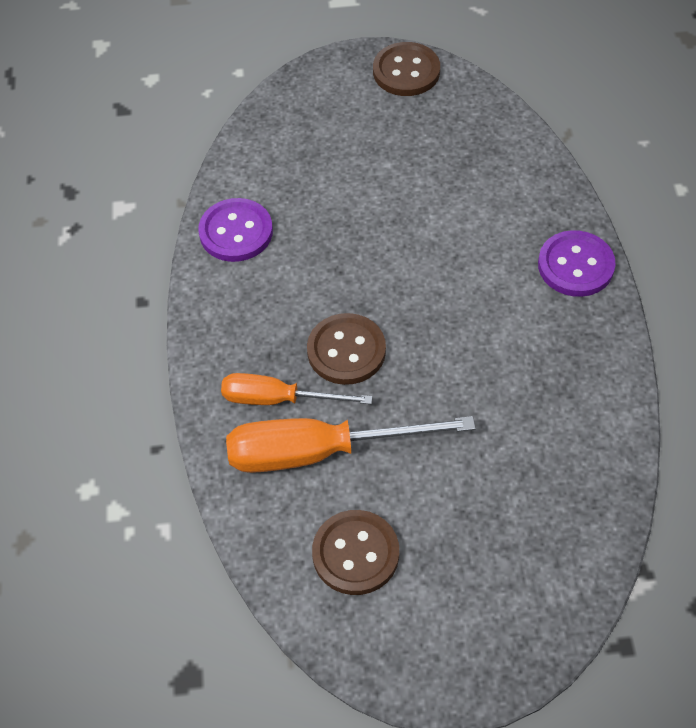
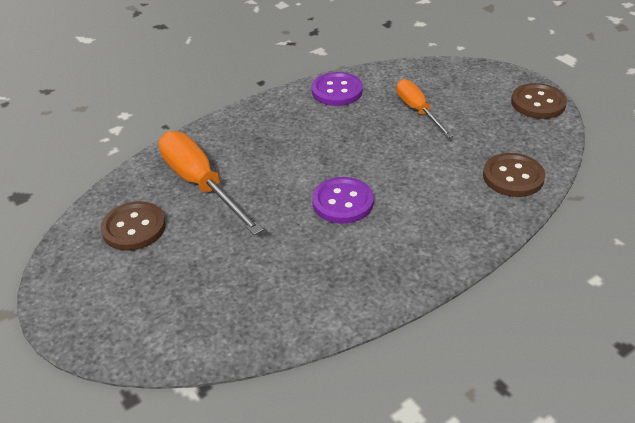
camera: 60 degrees right, 15 degrees down
orange screwdriver [221,373,373,405] -> orange screwdriver moved to [396,79,453,138]
brown button [307,313,386,385] -> brown button moved to [483,153,545,197]
purple button [538,230,616,297] -> purple button moved to [312,177,374,224]

